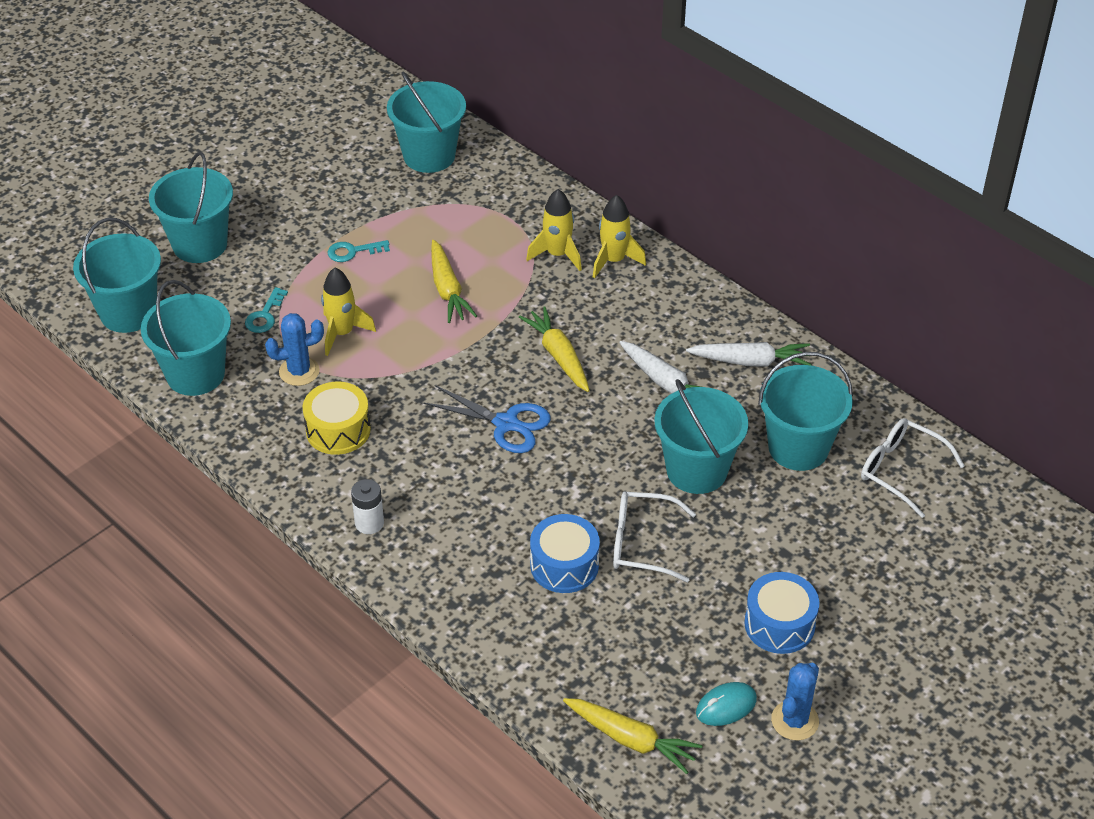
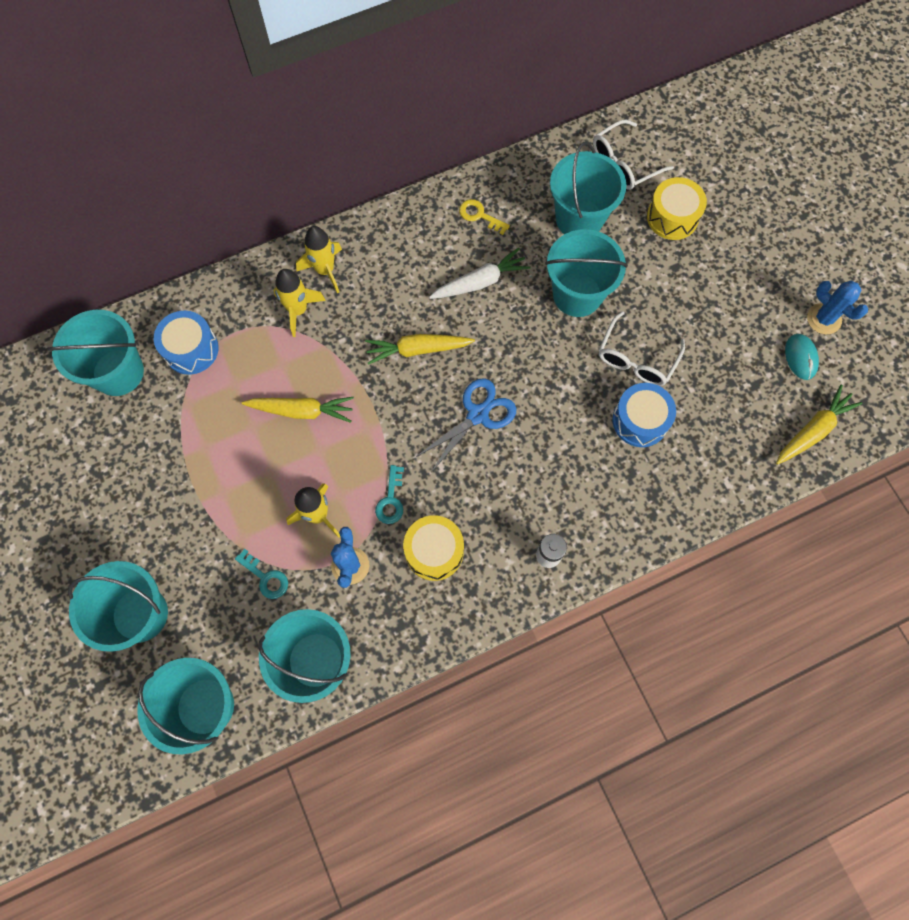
camera: 70 degrees left, 25 degrees up
turquoise key [328,240,390,262] -> turquoise key moved to [375,465,404,524]
white carrot [686,342,811,367] -> yellow key [459,199,510,235]
blue drum [744,572,819,654] -> blue drum moved to [154,311,219,375]
none -> yellow drum [647,177,707,240]

